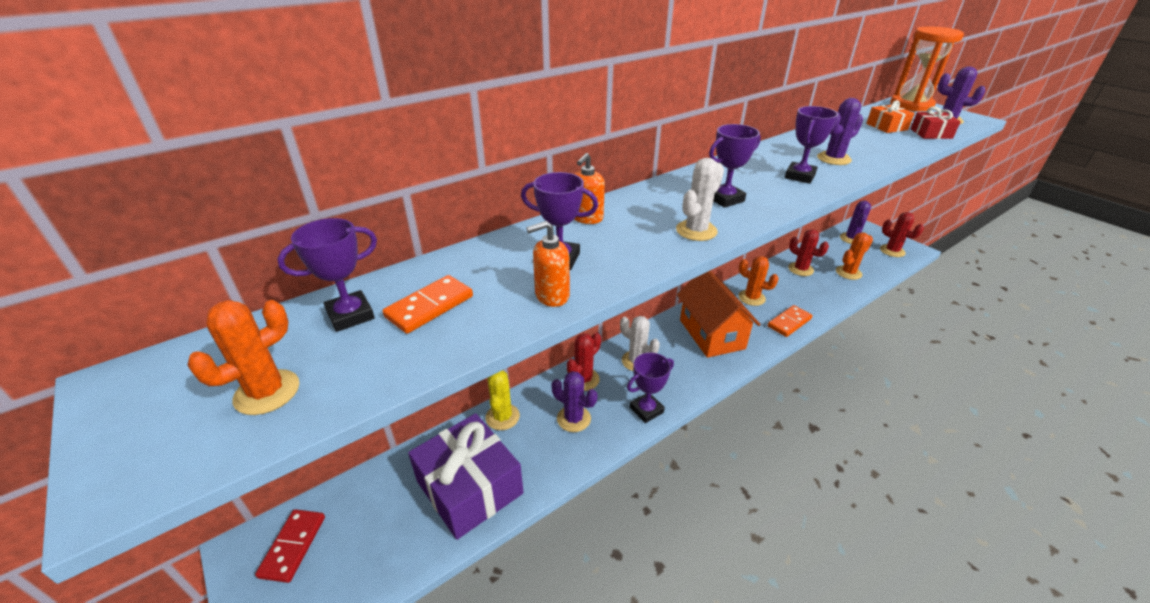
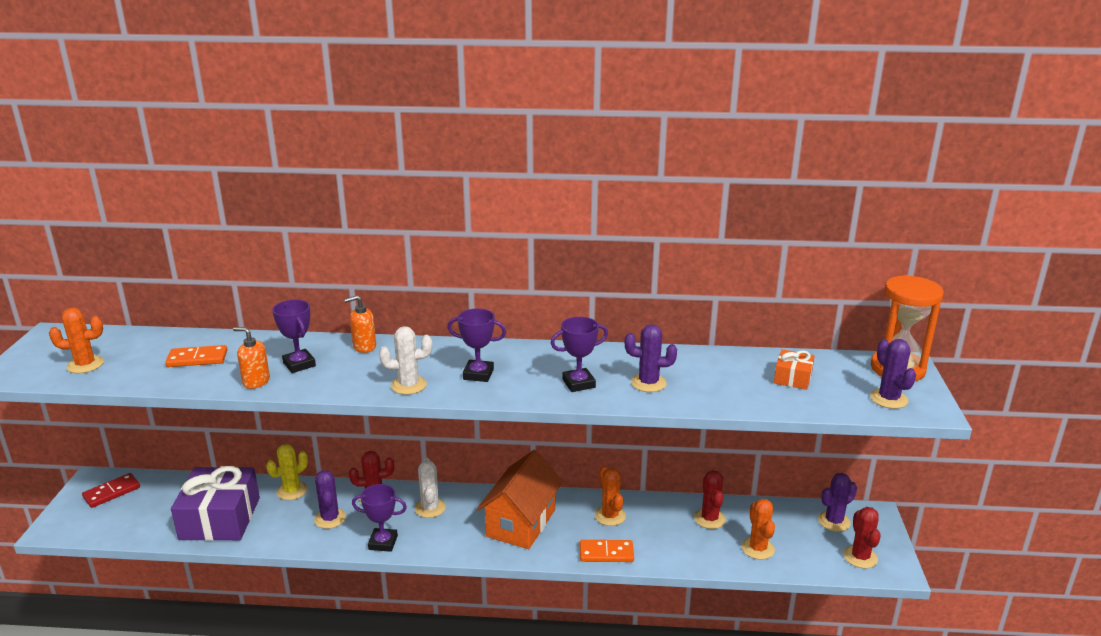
camera: 40 degrees right, 10 degrees down
purple trophy [277,218,377,332] -> none
orange cactus [836,232,873,280] -> orange cactus turned 75 degrees clockwise [741,499,775,560]
red gift [911,107,961,139] -> none

